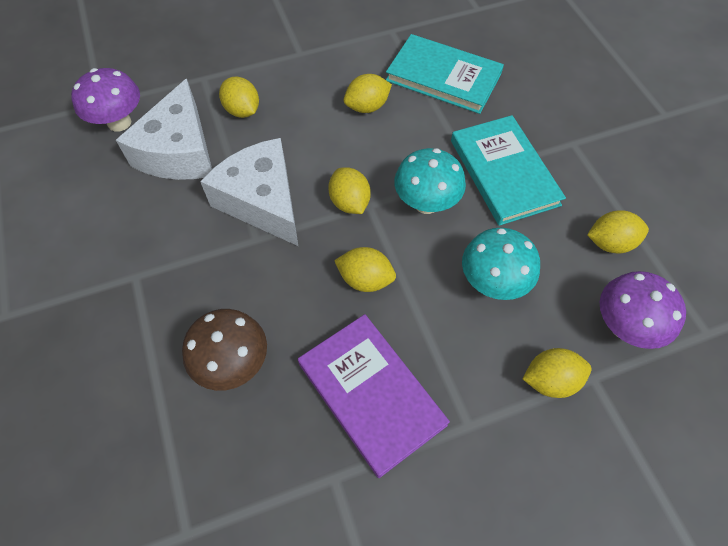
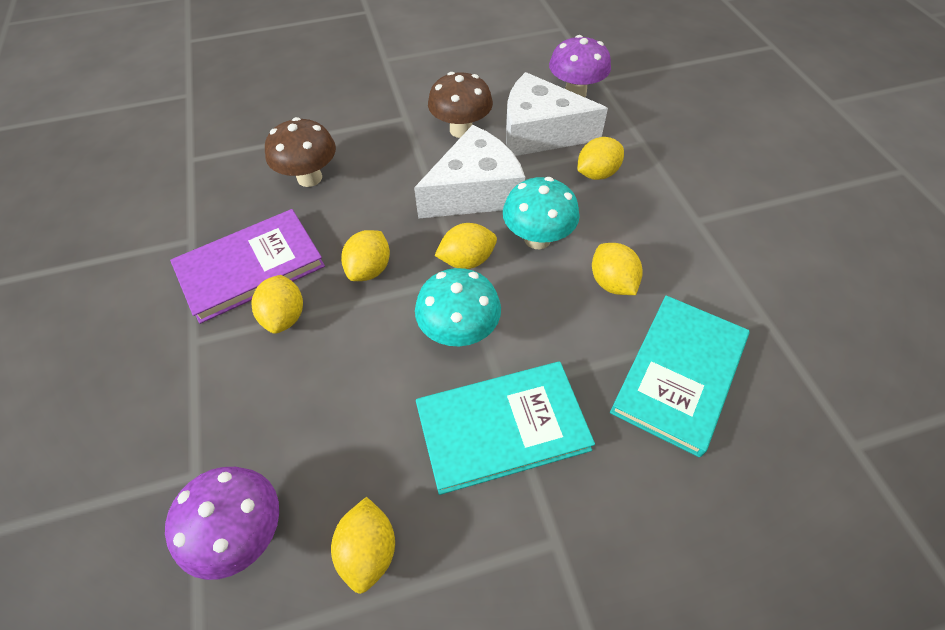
camera: 95 degrees right, 5 degrees down
turquoise mushroom [462,228,540,300] -> turquoise mushroom moved to [503,177,580,249]
yellow lemon [523,348,592,398] -> yellow lemon moved to [252,275,303,334]
none -> brown mushroom [428,72,493,138]

